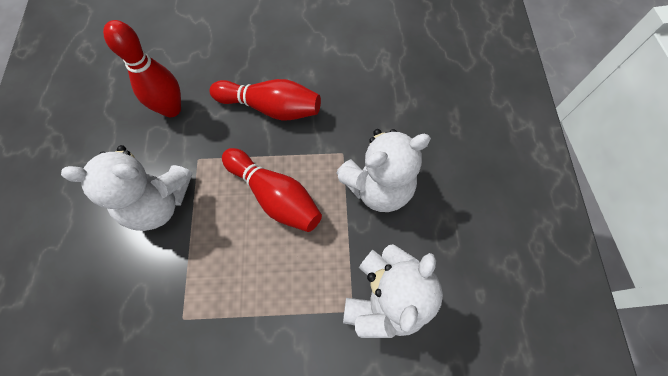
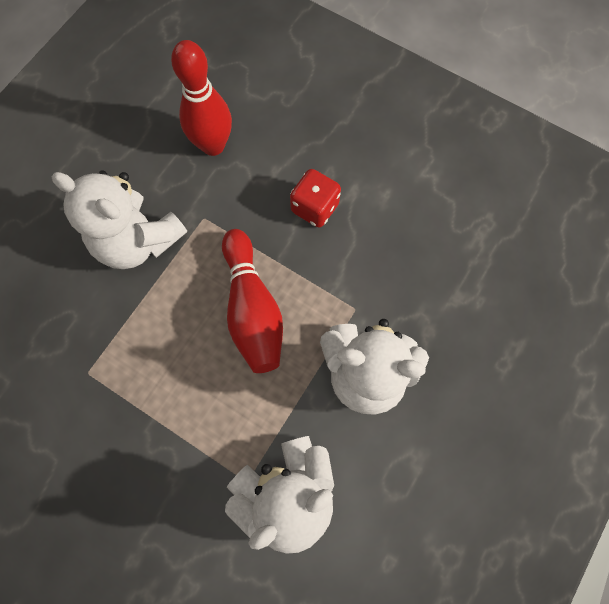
camera: 35 degrees right, 5 degrees up
red bowling pin [210,79,321,120] -> red dice [290,169,341,228]

